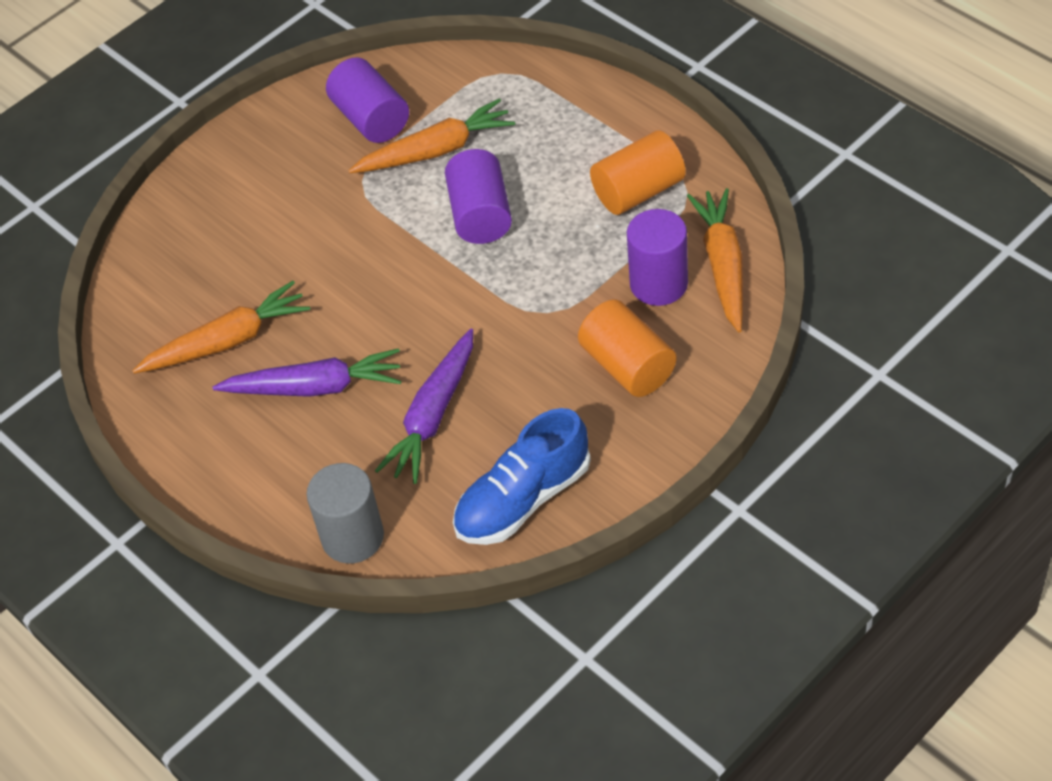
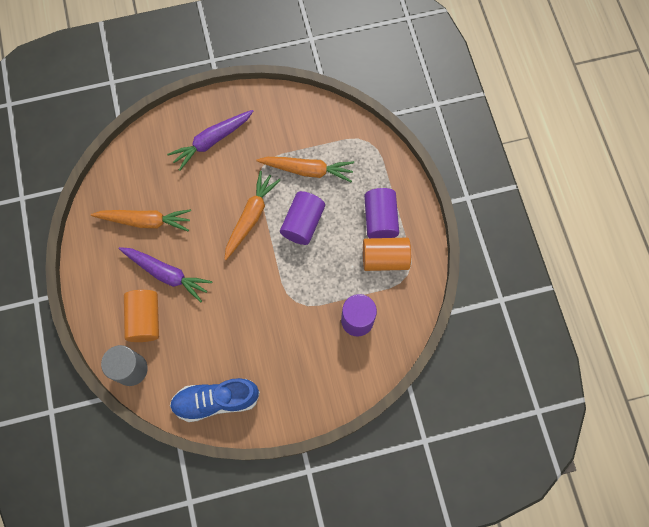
camera: 25 degrees right, 20 degrees up
purple cylinder [326,57,409,143] -> purple cylinder moved to [364,188,399,238]
purple carrot [375,329,473,484] -> purple carrot moved to [167,110,253,171]
orange cylinder [578,300,677,397] -> orange cylinder moved to [124,290,159,342]
orange carrot [687,188,743,333] -> orange carrot moved to [224,171,280,260]

